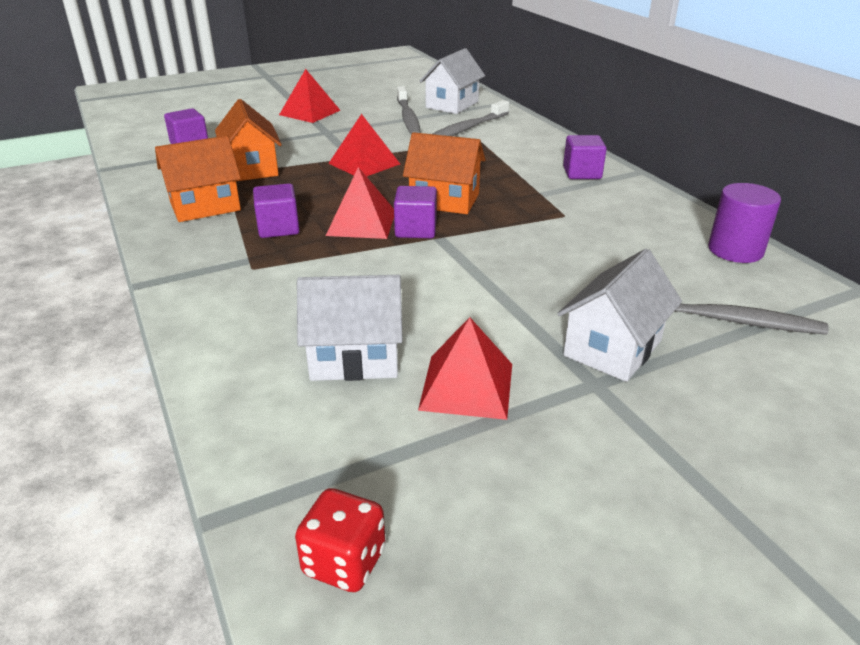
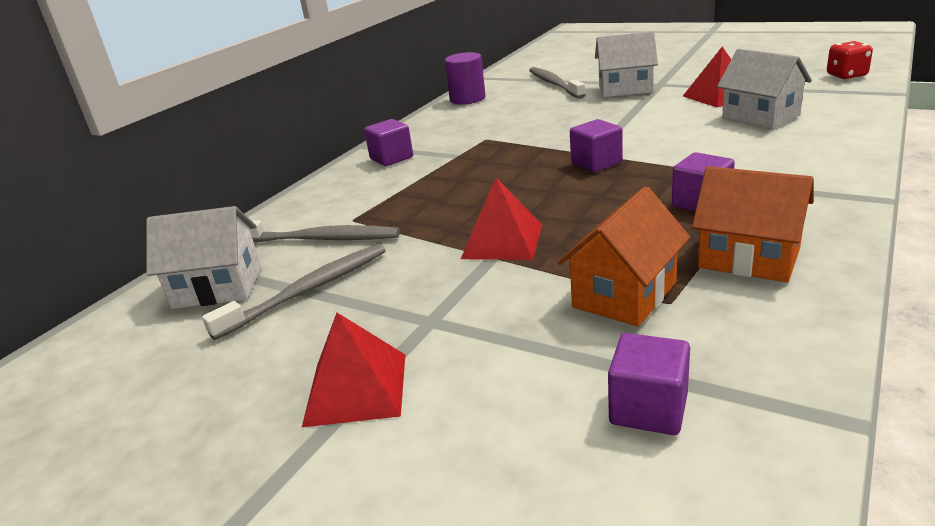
camera: 120 degrees left, 5 degrees down
red pyramid [326,167,394,239] -> none
orange house [403,132,486,214] -> none

